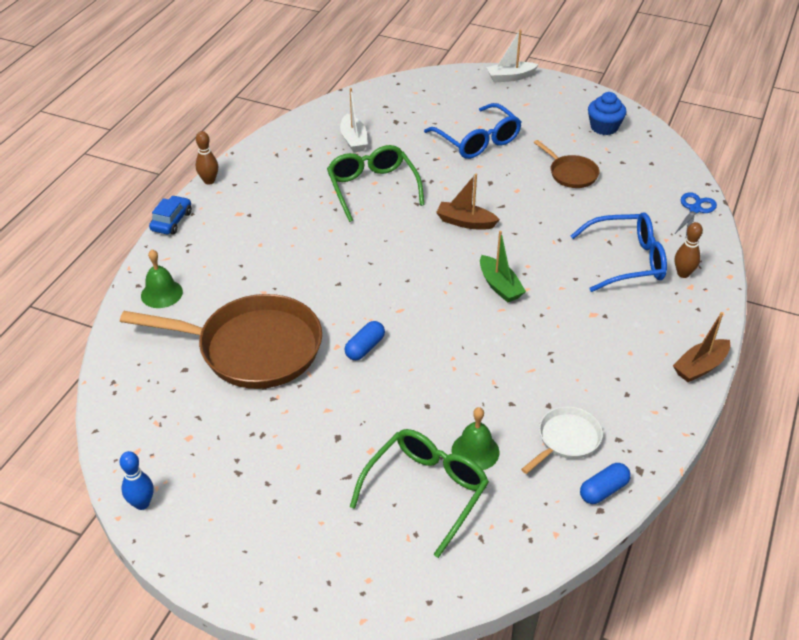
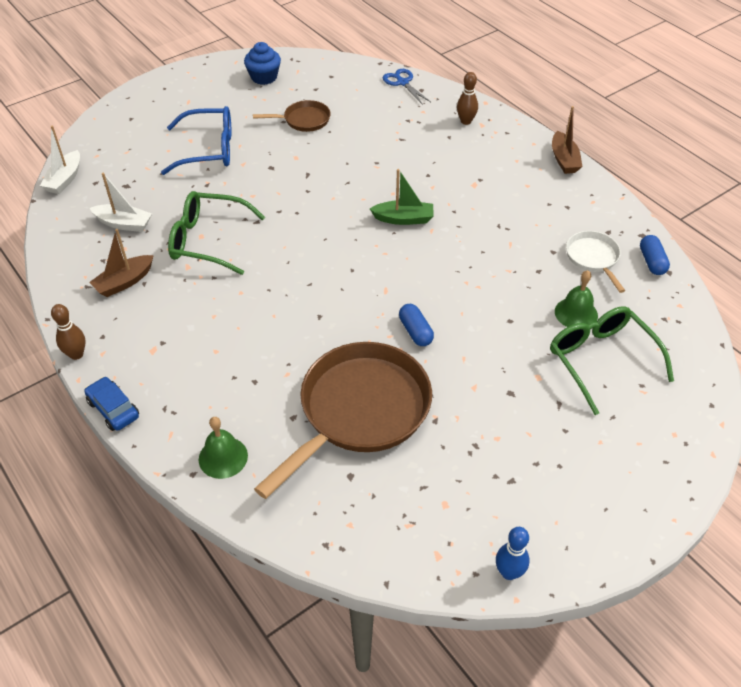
camera: 60 degrees left, 5 degrees up
brown boat [436,174,500,229] -> brown boat moved to [89,229,154,297]
white boat [486,29,539,83] -> white boat moved to [40,125,80,194]
blue glasses [571,212,667,292] -> none

